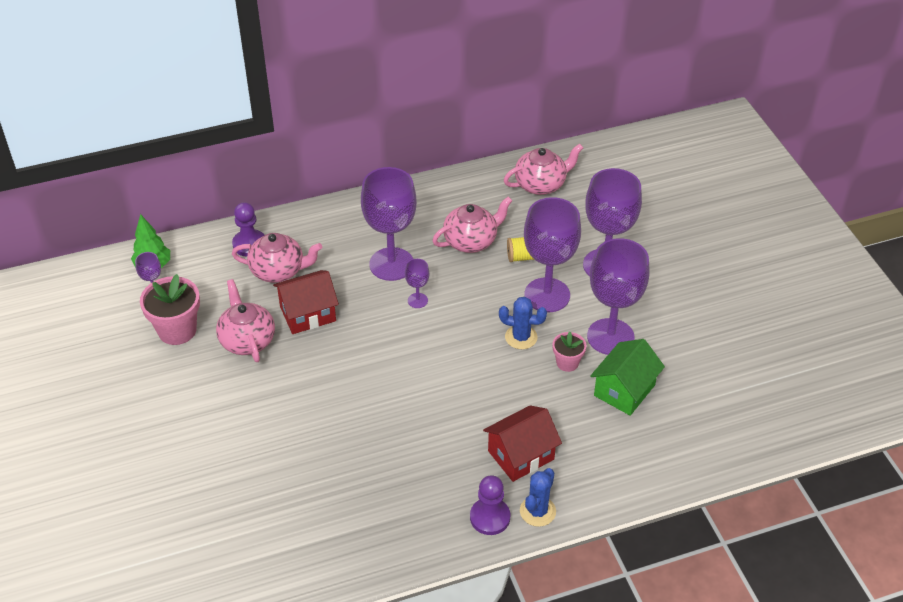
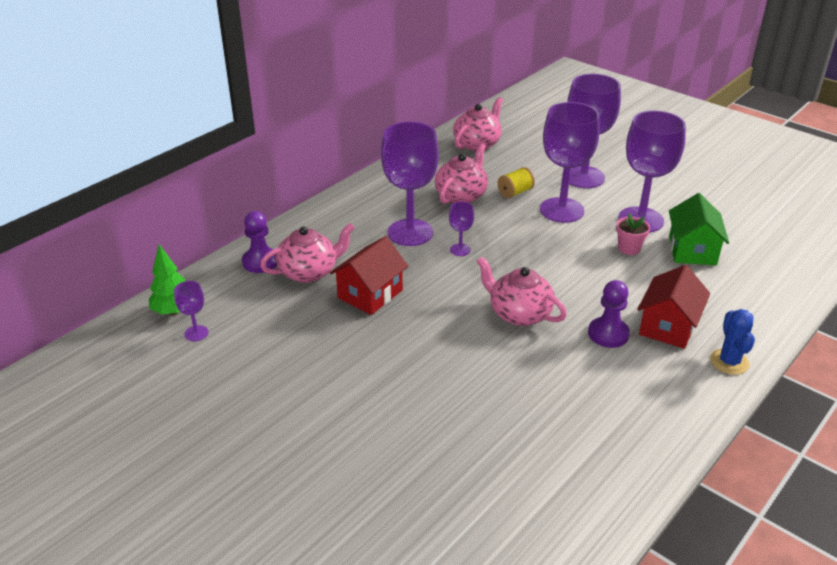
camera: 30 degrees left, 10 degrees down
pink flower pot [140,274,200,345] -> none
pink teapot [216,279,275,362] -> pink teapot moved to [477,257,567,326]
purple pawn [470,475,510,535] -> purple pawn moved to [588,280,630,348]
blue cactus [499,297,547,349] -> none

